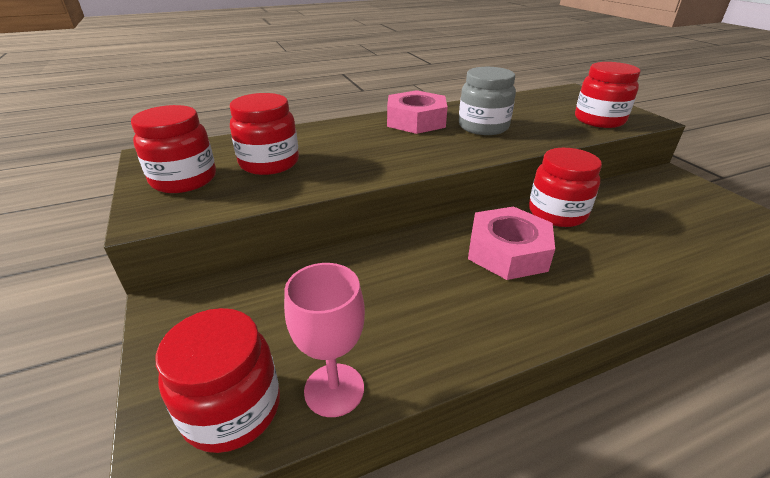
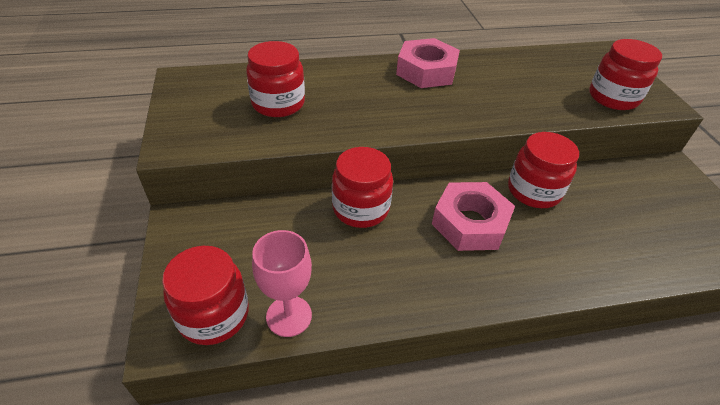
camera: 10 degrees right, 10 degrees up
red jar [131,105,216,193] -> red jar moved to [332,147,393,228]
grey jar [459,67,516,135] -> none

